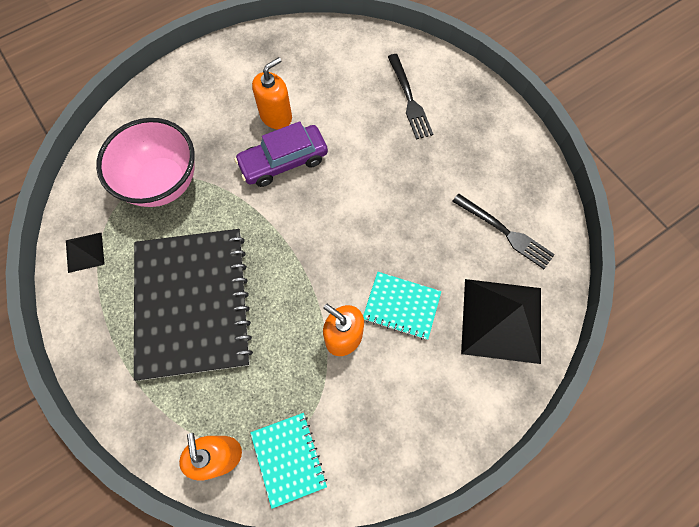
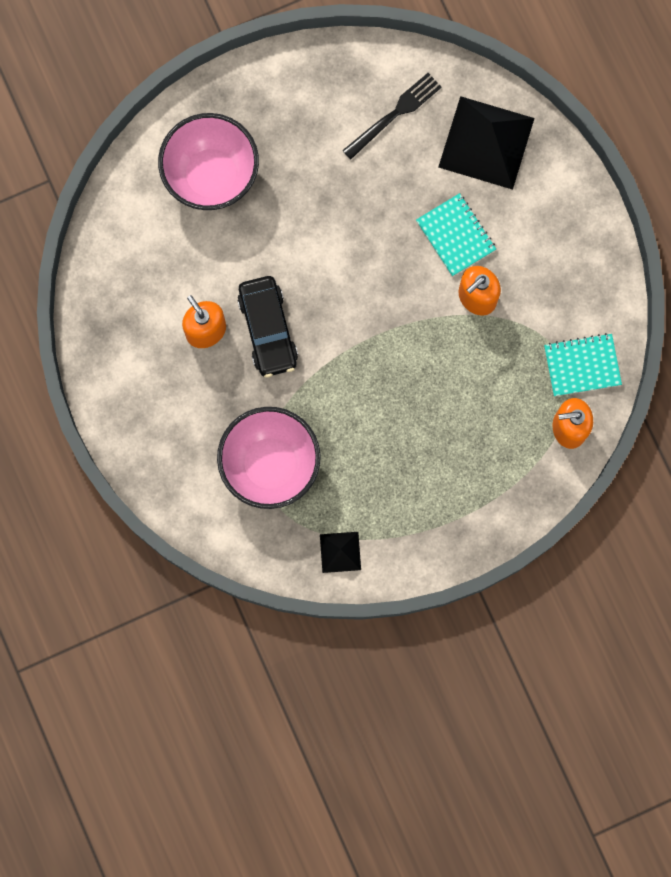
camera: 80 degrees left, 10 degrees up
black notebook [134,229,253,381] -> none
purple car [234,121,328,187] -> black car [237,276,298,378]
turquoise notebook [363,272,441,340] -> turquoise notebook turned 60 degrees counterclockwise [416,193,496,276]
black fork [388,54,433,139] -> pink bowl [158,113,259,210]

